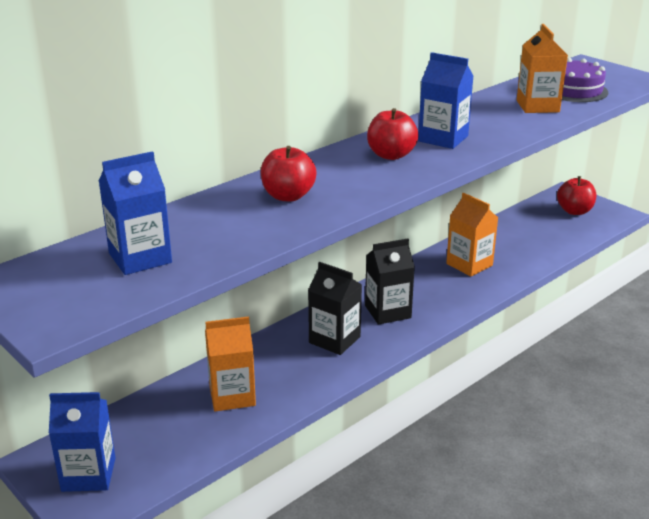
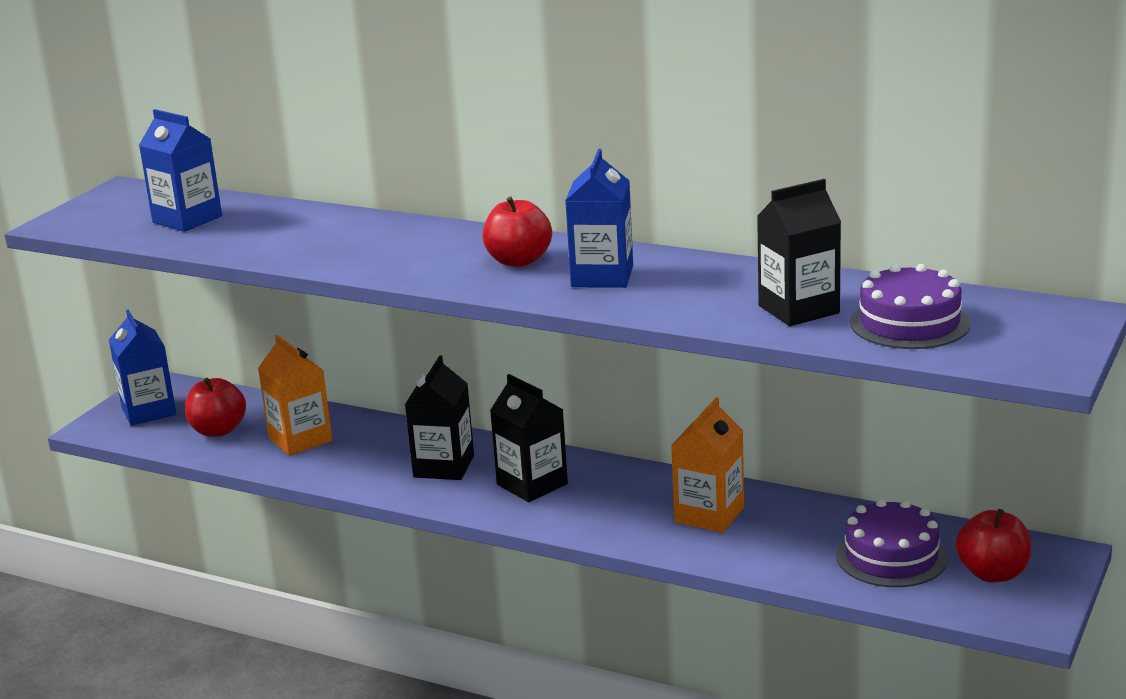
camera: 70 degrees right, 5 degrees down
red apple [261,146,317,202] -> red apple moved to [185,378,246,437]
orange carton [517,24,568,113] -> black carton [757,179,841,326]
none -> purple cake [836,499,948,587]

